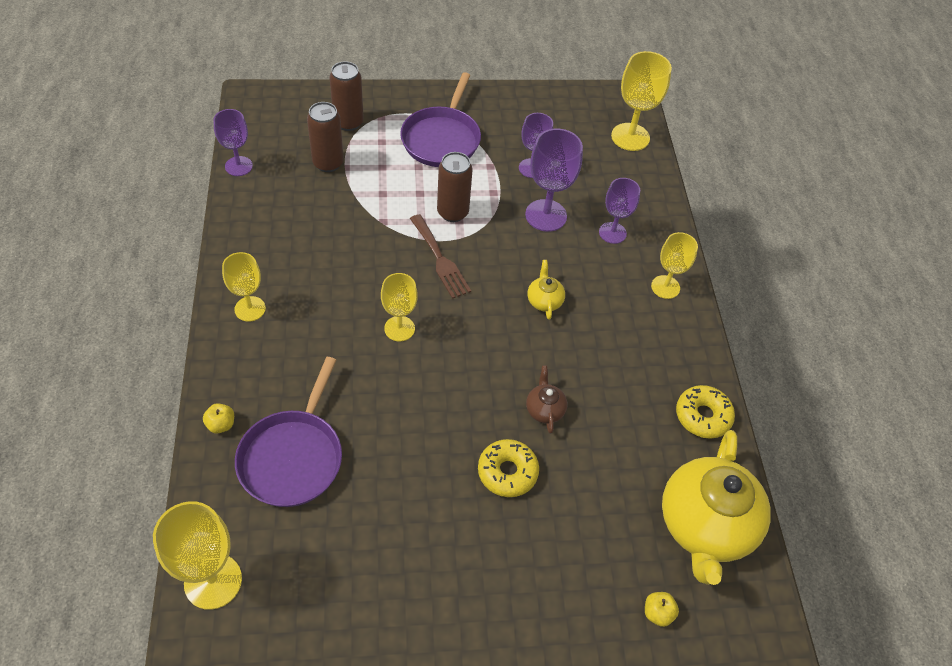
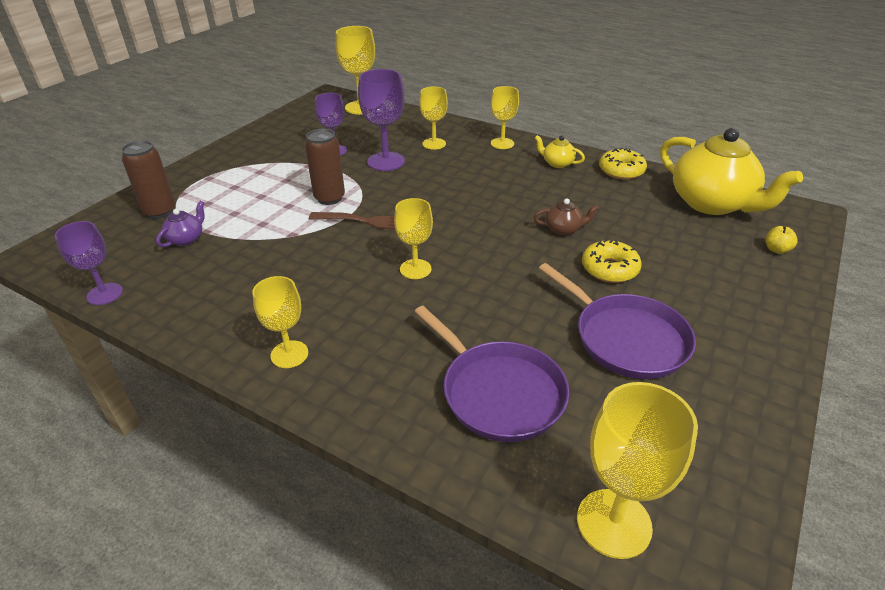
camera: 50 degrees left, 15 degrees down
yellow apple [203,403,234,434] -> none
brown can [307,102,344,172] -> purple teapot [156,200,205,247]
purple pan [400,72,481,167] -> purple pan moved to [539,263,696,379]
brown teapot [526,366,567,434] -> brown teapot turned 150 degrees clockwise [534,198,599,235]
yellow teapot [528,260,565,320] -> yellow teapot moved to [535,135,585,168]
purple goblet [599,178,640,244] -> yellow goblet [419,86,448,150]

